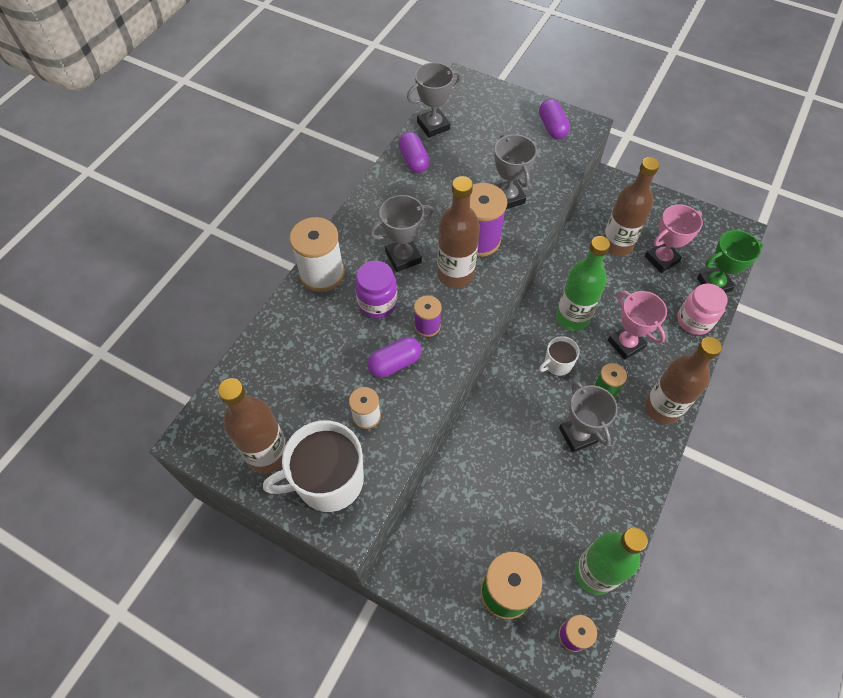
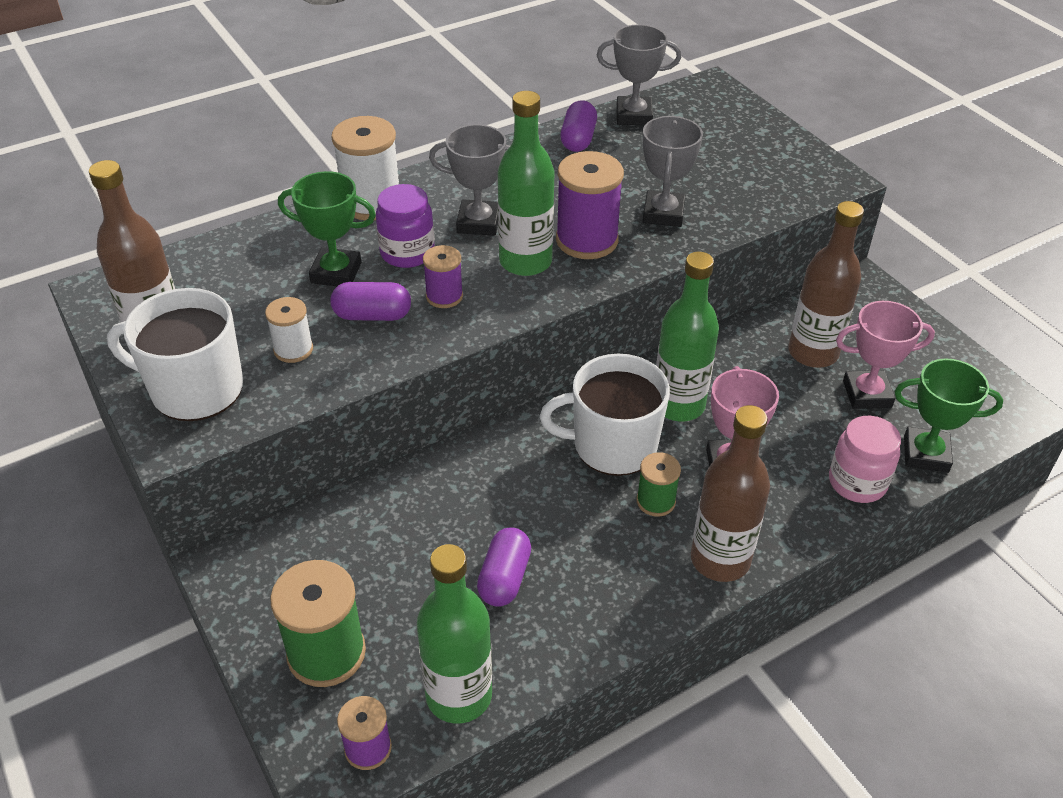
camera: 30 degrees right, 15 degrees down
brown bottle [437,176,480,288] -> green bottle [498,91,555,276]
purple capsule [539,99,570,139] -> purple capsule moved to [477,527,531,607]
white mug [539,336,580,376] -> white mug [540,354,670,476], size x1.91
grey trophy [559,381,618,452] -> none
none -> green trophy [278,171,376,286]

